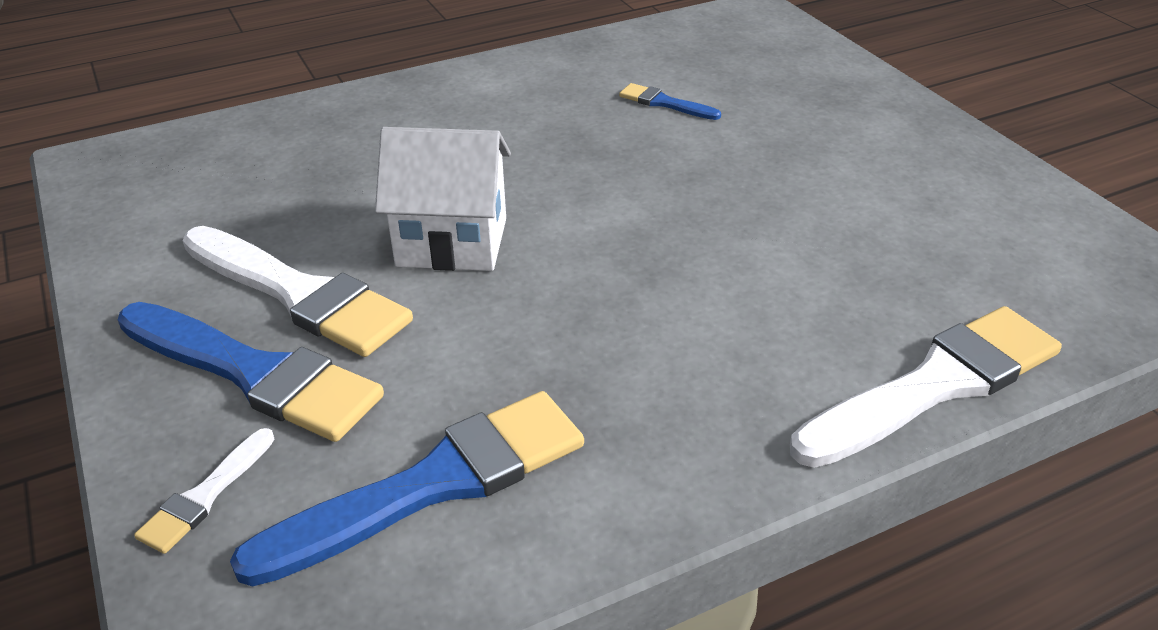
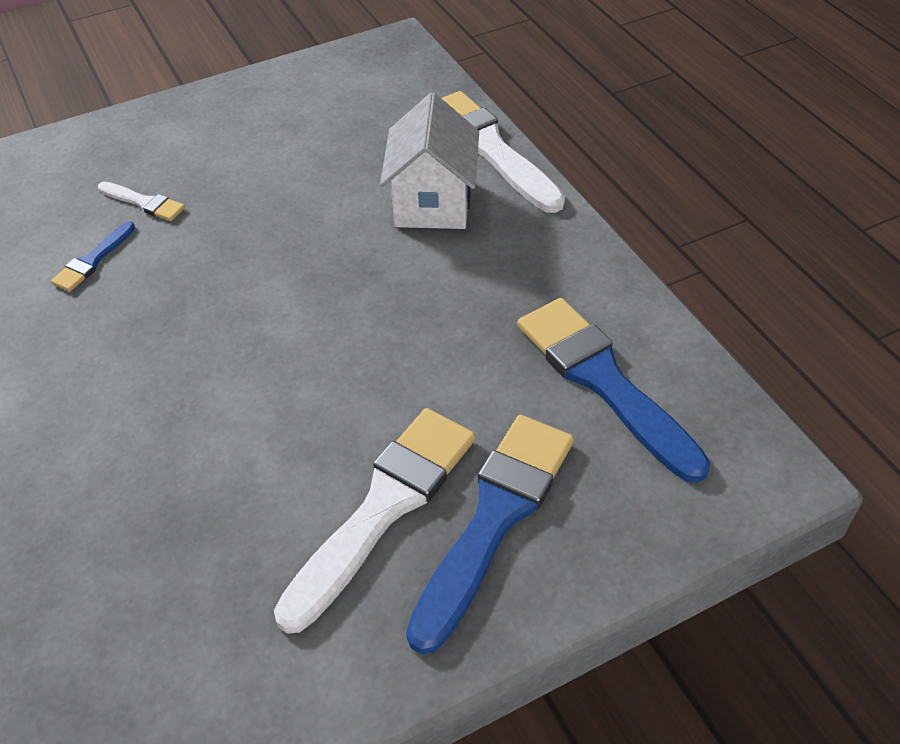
camera: 90 degrees left, 10 degrees up
white brush [134,428,274,554] -> white brush moved to [98,182,185,221]
white house [375,127,511,271] -> white house moved to [380,93,479,229]

